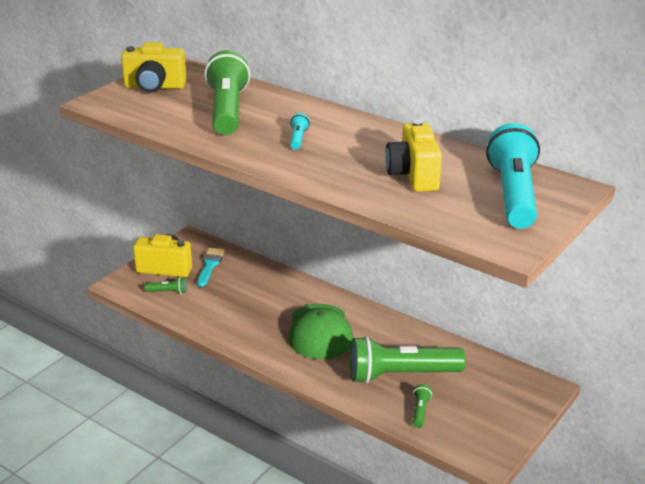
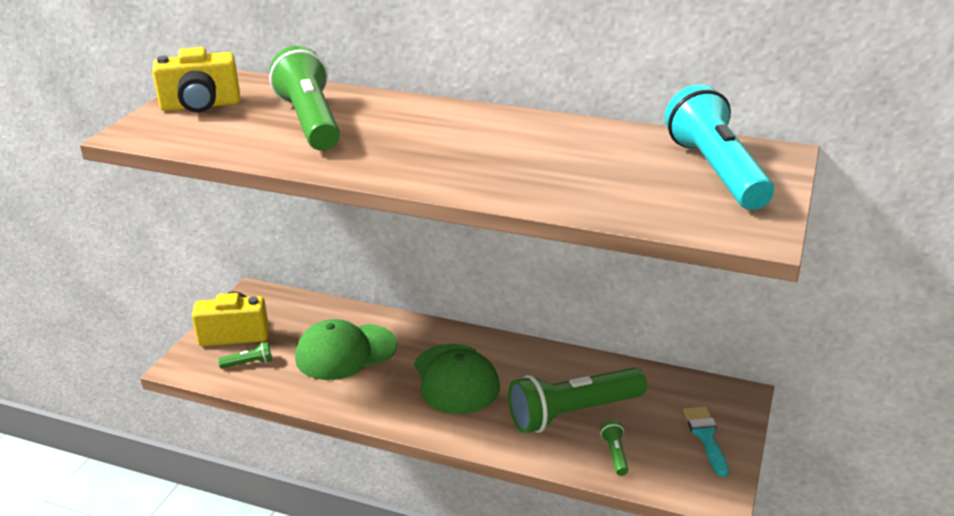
camera: 15 degrees left, 0 degrees up
turquoise brush [197,248,225,287] -> turquoise brush moved to [683,406,729,477]
turquoise flashlight [290,113,310,150] -> none
yellow camera [385,120,442,192] -> none
none -> green cap [295,319,397,380]

